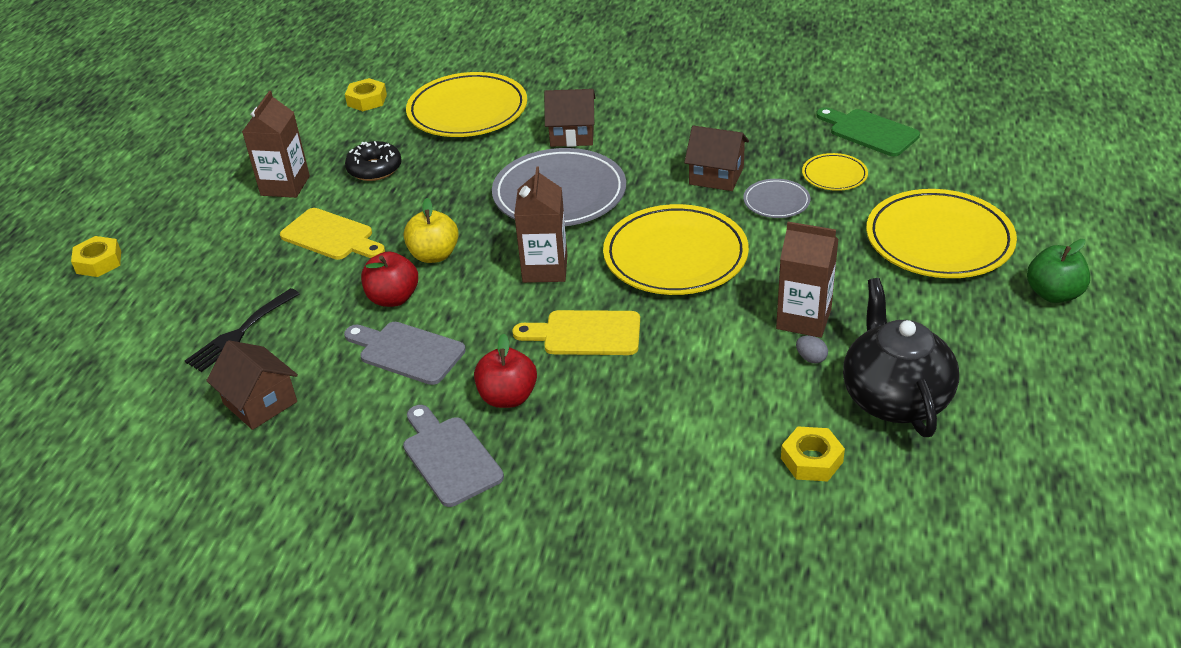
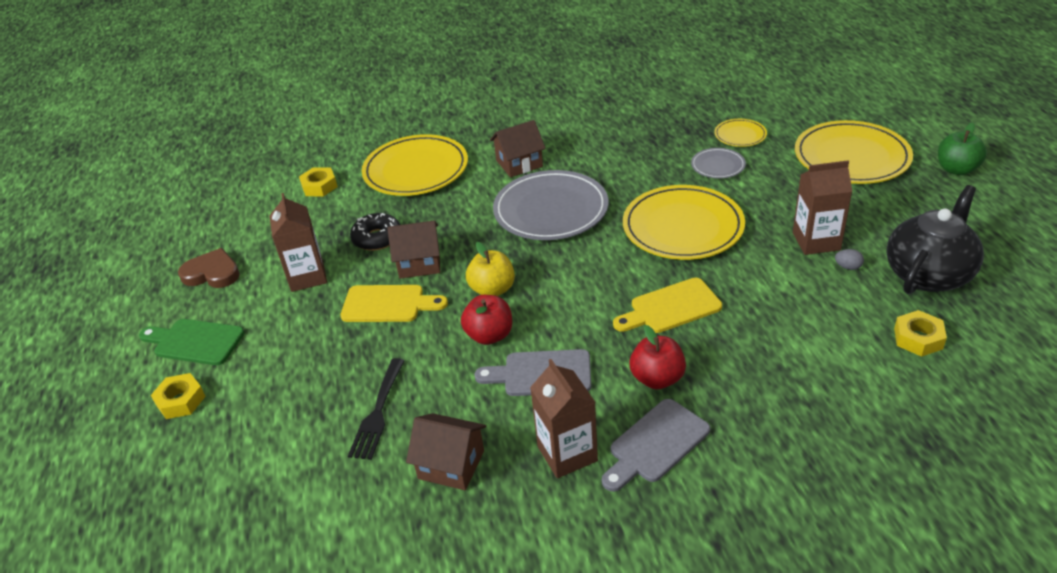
camera: 25 degrees left, 0 degrees up
grey cutting board [403,405,504,507] -> grey cutting board turned 75 degrees counterclockwise [602,399,710,492]
brown carton [514,166,567,283] -> brown carton moved to [530,359,598,478]
brown house [684,126,749,191] -> brown house moved to [387,221,440,279]
green cutting board [816,107,920,156] -> green cutting board moved to [139,319,244,365]
black teapot [843,278,959,437] -> black teapot turned 75 degrees clockwise [887,185,984,294]
none -> brown heart [178,248,240,288]

